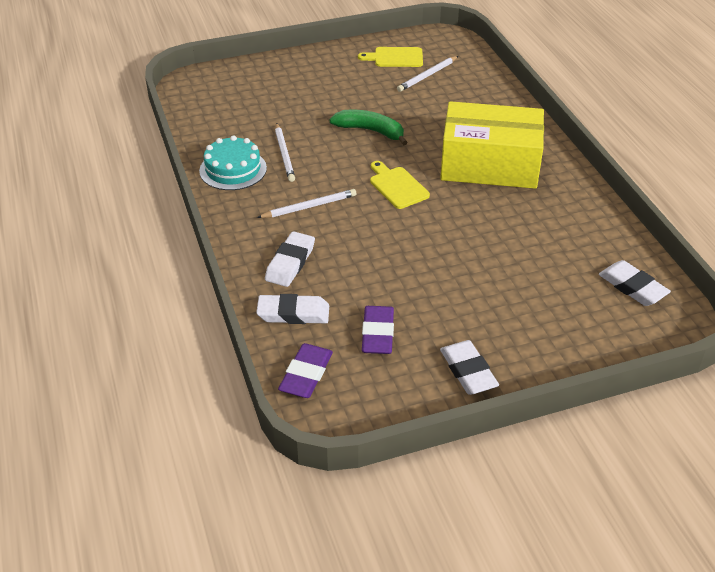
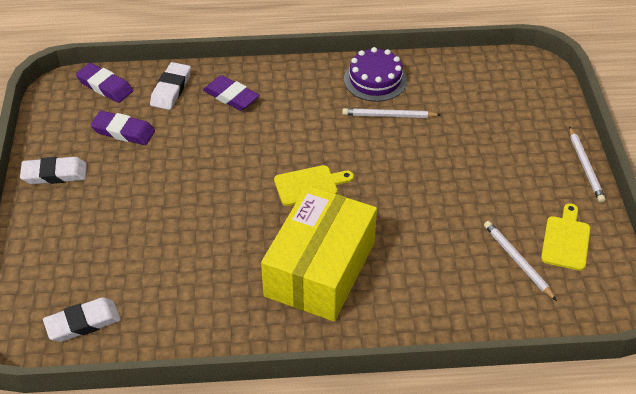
camera: 105 degrees right, 5 degrees up
turquoise cake [199,135,267,190] -> purple cake [344,47,407,102]
white pencil [257,189,356,218] -> white pencil moved to [569,126,606,203]
white eraser [265,231,315,287] -> purple eraser [203,75,260,111]
green banana [329,110,408,146] -> none

